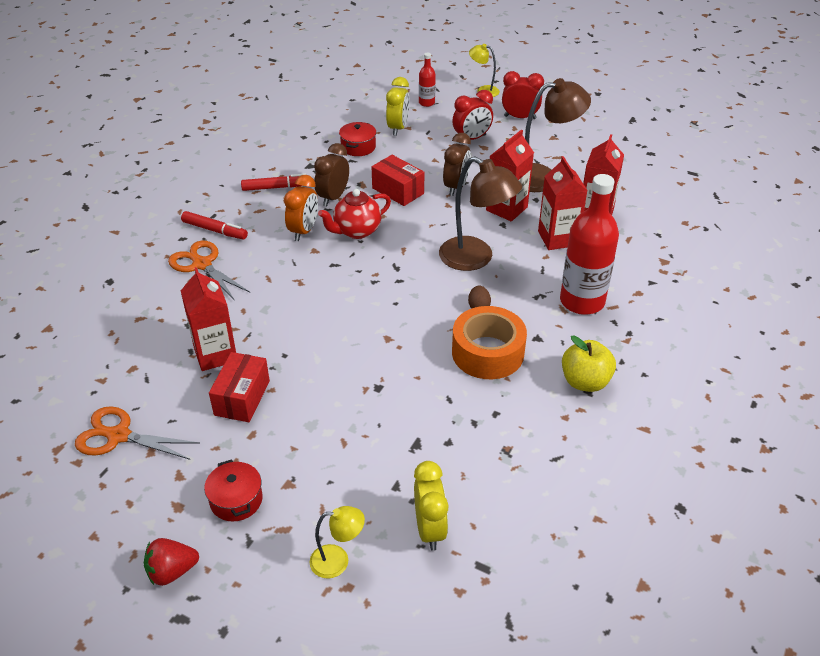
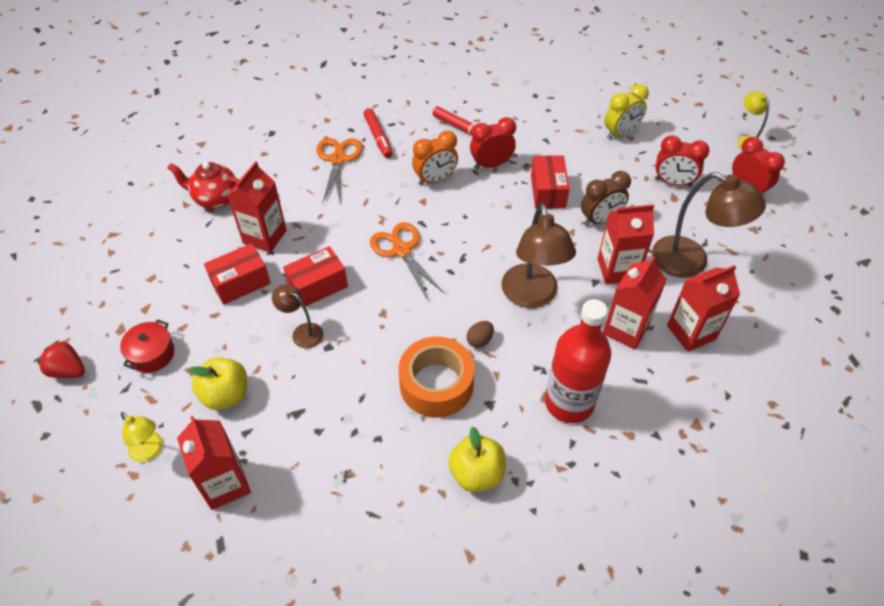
camera: 45 degrees right, 10 degrees up
orange scissors [75,406,200,460] -> orange scissors moved to [370,222,444,300]
brown clock [314,143,349,206] -> red clock [470,117,516,169]
red teapot [318,189,391,239] -> red teapot moved to [168,162,240,209]
red pot [339,122,376,156] -> none
yellow clock [414,461,449,551] -> red carton [177,416,251,510]
red bottle [419,53,436,107] -> none
none -> yellow apple [189,357,247,410]
none -> brown lamp [272,284,323,348]
none -> red box [283,246,348,308]

